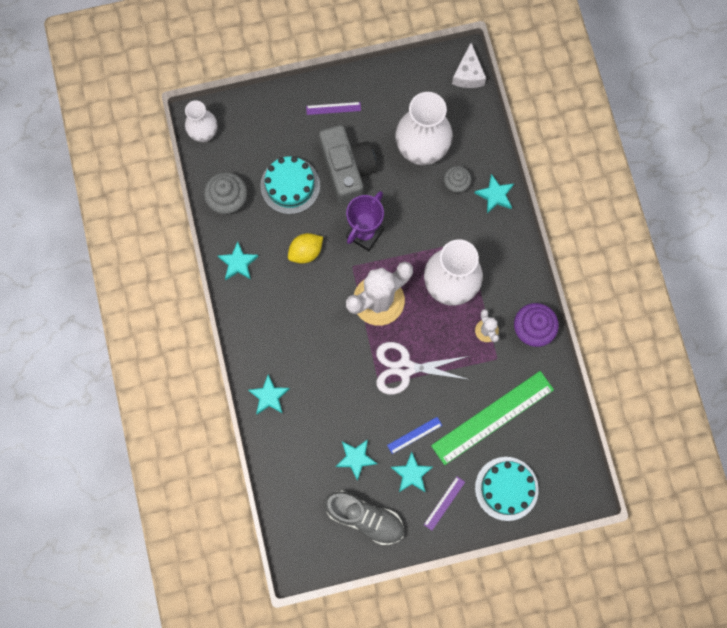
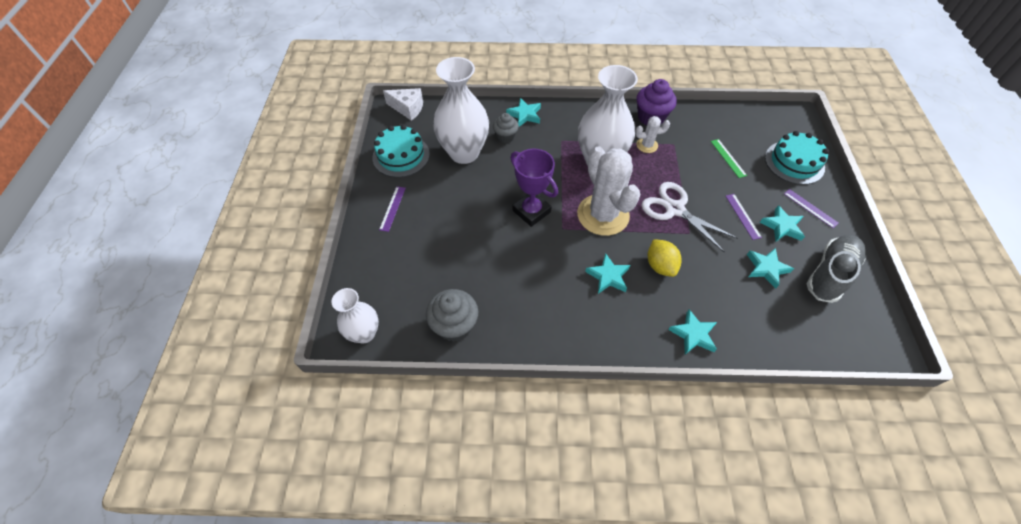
camera: 75 degrees left, 20 degrees down
turquoise star [218,241,259,280] -> turquoise star moved to [585,253,630,294]
turquoise cake [260,156,320,214] -> turquoise cake moved to [372,125,430,177]
yellow lemon [288,233,323,264] -> yellow lemon moved to [648,239,682,277]
grey camera [319,125,377,205] -> none
white scissors [376,342,470,394] -> white scissors turned 120 degrees clockwise [641,182,738,253]
blue ruler [387,417,442,454] -> purple ruler [726,194,762,240]
green ruler [431,371,554,465] -> green ruler [711,139,747,178], size x0.43

